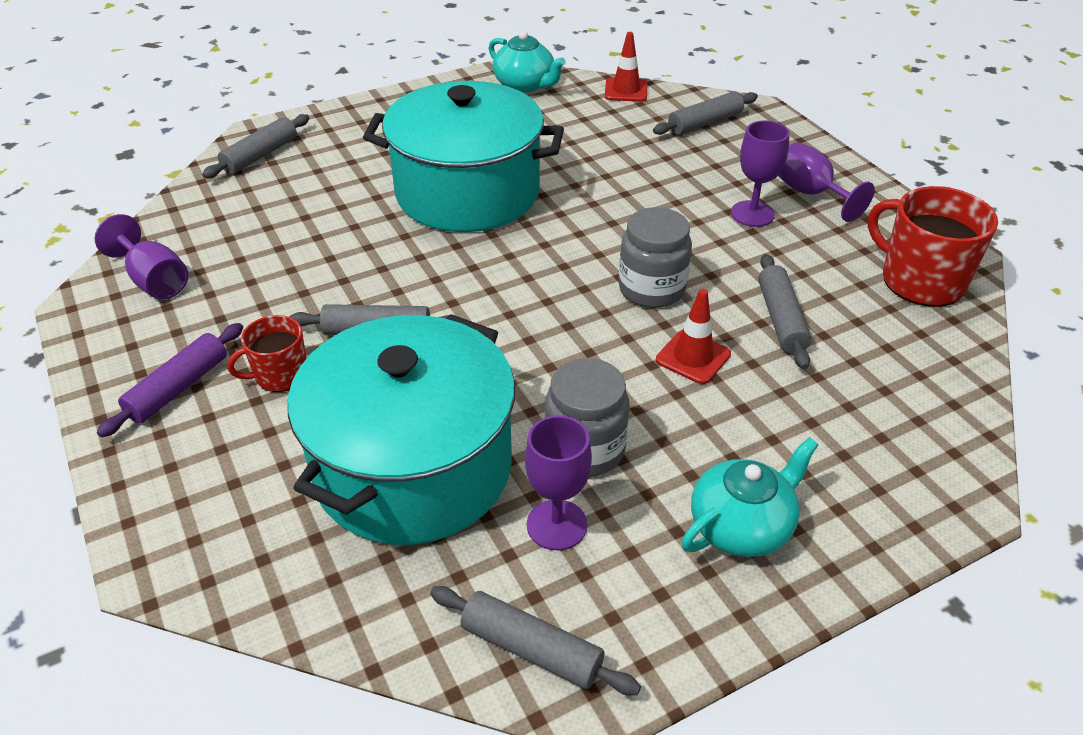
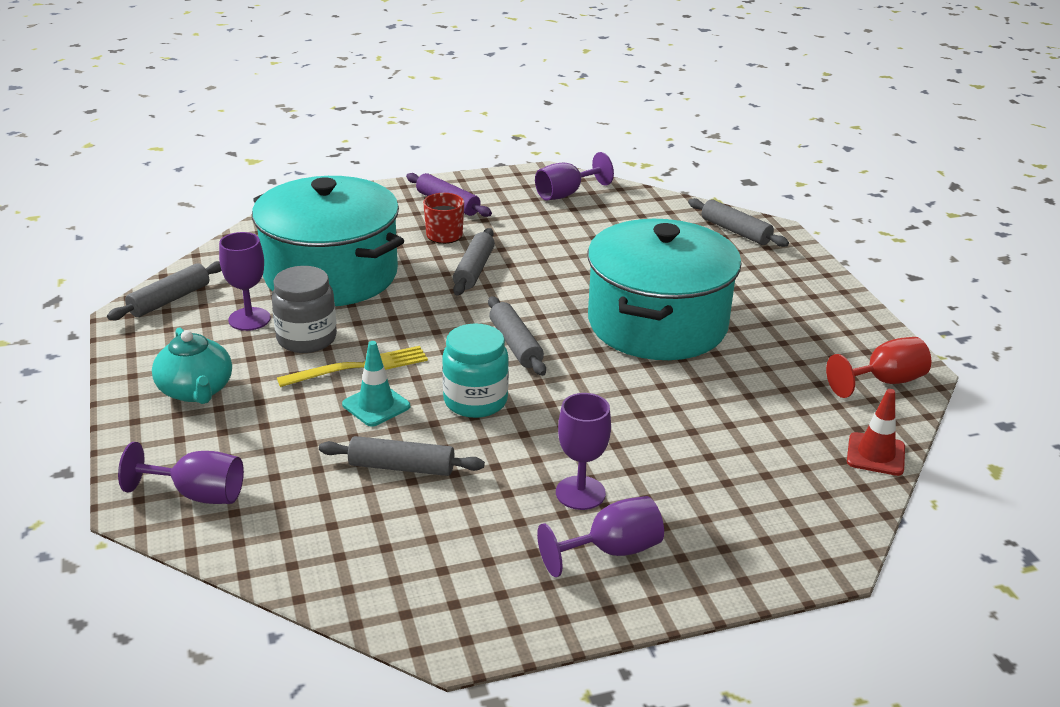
camera: 100 degrees right, 10 degrees down
turquoise teapot [489,31,566,93] -> red goblet [826,337,931,398]
grey jar [619,207,692,308] -> turquoise jar [442,323,509,418]
grey rolling pin [653,91,758,135] -> grey rolling pin moved to [488,296,546,376]
red traffic cone [656,289,731,384] -> turquoise traffic cone [342,341,410,427]
red mug [868,186,998,307] -> none
none -> purple goblet [118,442,244,504]
none -> yellow fork [277,346,428,387]

